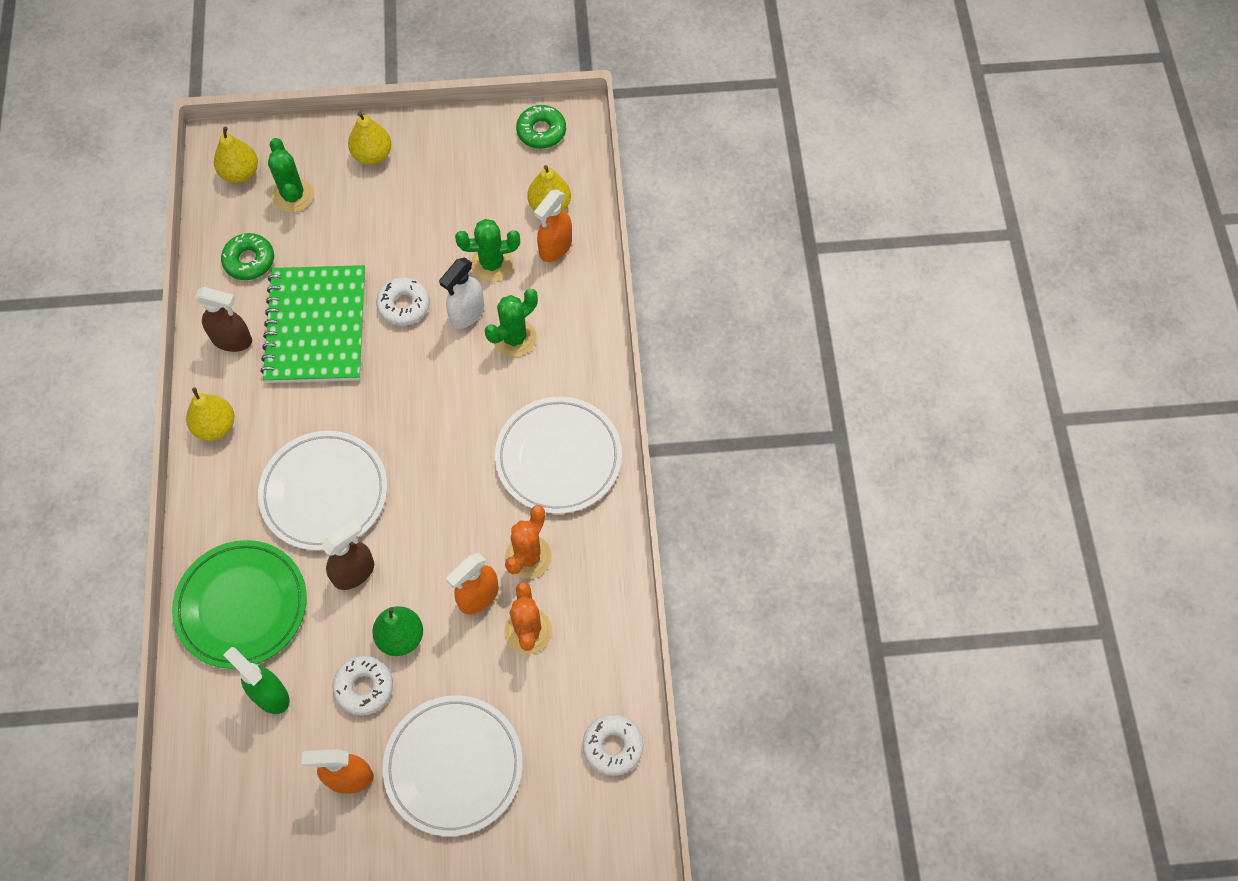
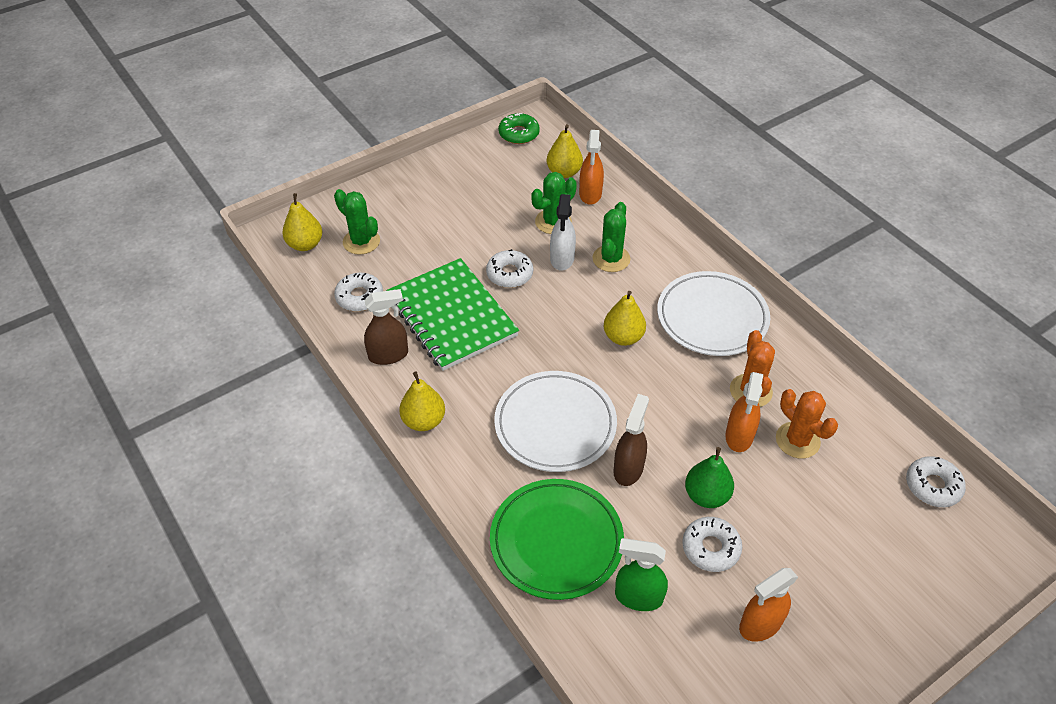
camera: 30 degrees left, 15 degrees down
green donut [221,233,274,280] -> white donut [334,273,383,311]
yellow pear [348,112,391,165] -> yellow pear moved to [604,291,646,346]
white plate [382,695,523,837] -> none

